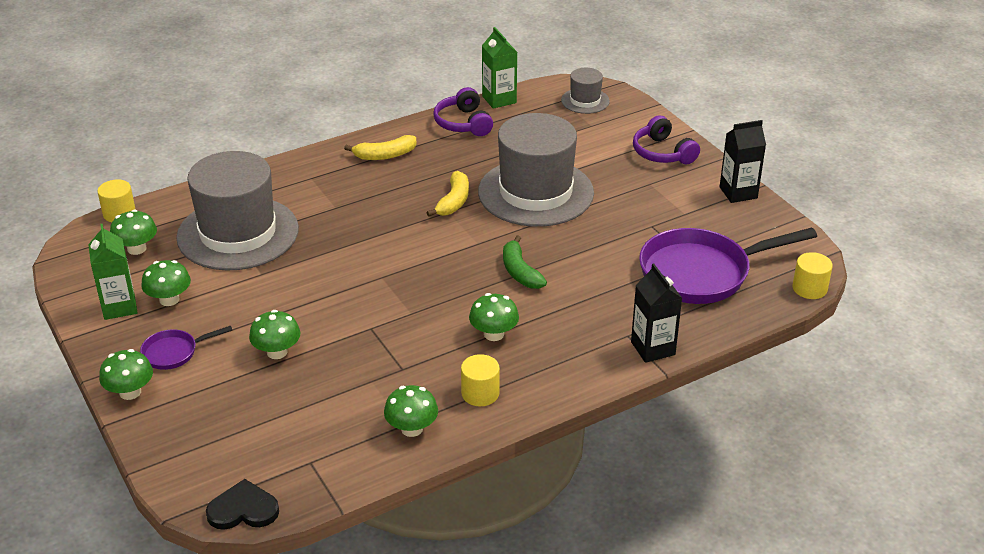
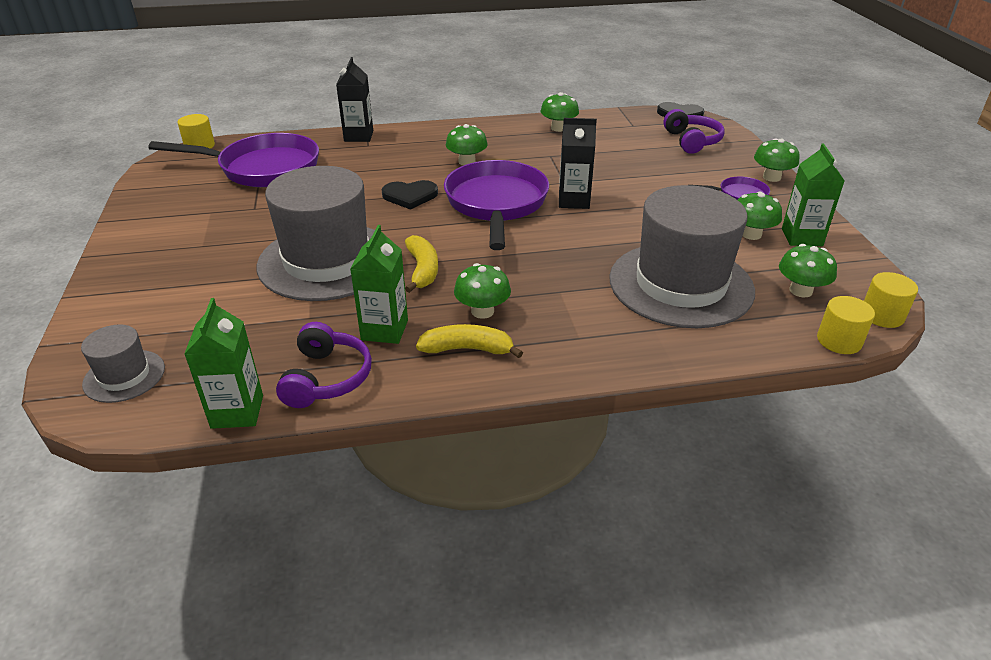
camera: 160 degrees left, 0 degrees up
green mushroom [249,310,300,359] -> green mushroom moved to [454,263,511,319]
yellow banana [426,171,469,217] -> yellow banana turned 135 degrees clockwise [405,235,438,293]
yellow cylinder [461,354,500,406] -> yellow cylinder moved to [864,272,918,328]
green banana [503,235,547,289] -> black heart [382,180,438,210]
purple headphones [633,115,700,164] -> purple headphones moved to [664,109,724,154]
black carton [720,120,766,203] -> black carton moved to [559,118,597,209]
none -> green carton [350,225,408,344]
none -> purple pan [444,160,549,250]

